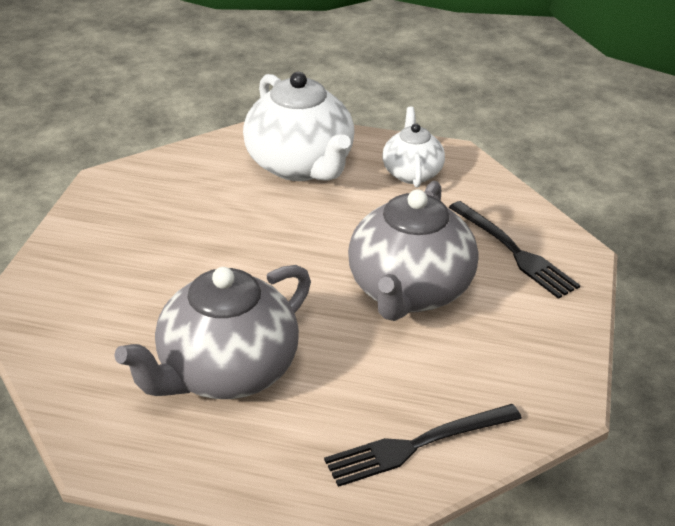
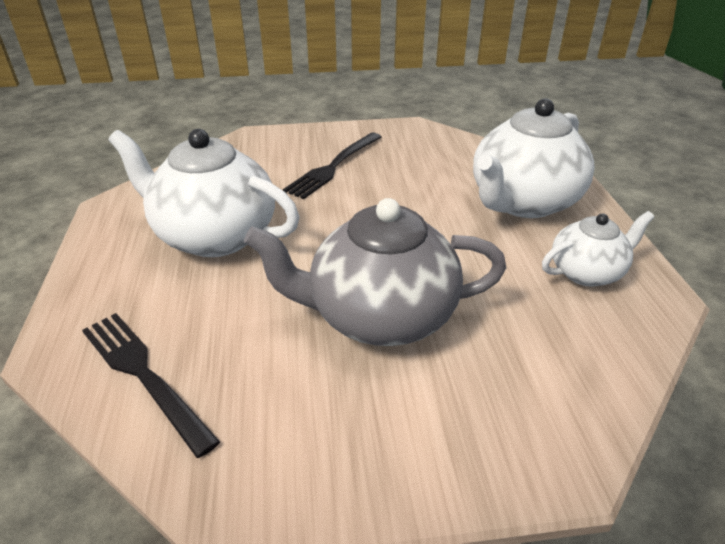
camera: 70 degrees right, 0 degrees up
grey teapot [114,265,311,399] -> white teapot [109,129,300,257]
black fork [449,201,580,299] -> black fork moved to [283,133,381,199]

